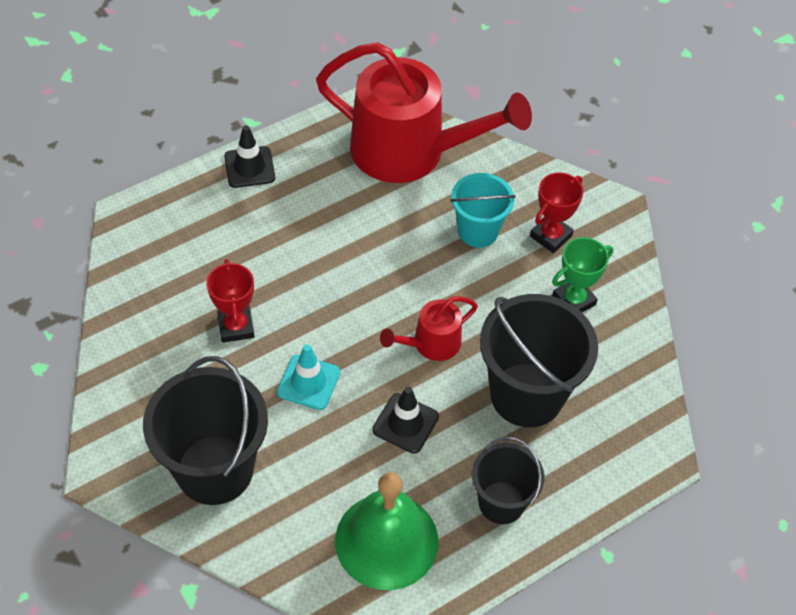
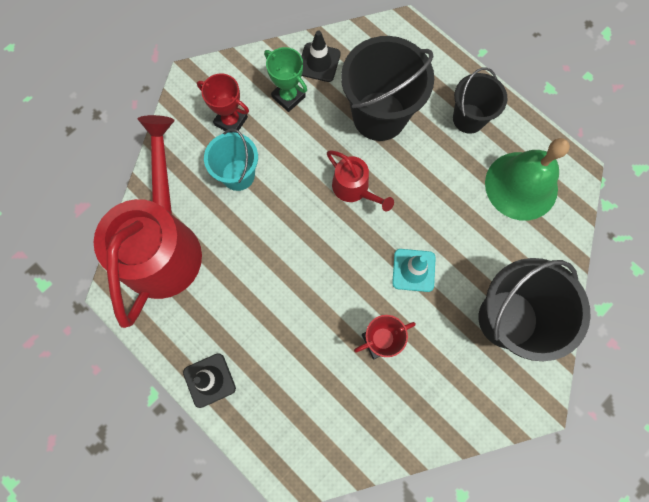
camera: 100 degrees left, 20 degrees up
black traffic cone [372,387,439,454] -> black traffic cone moved to [301,31,341,82]

